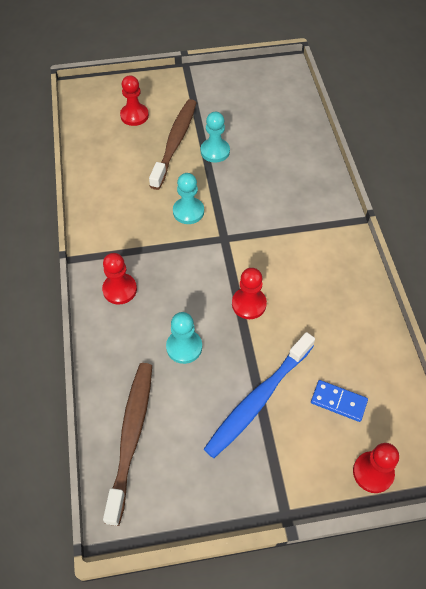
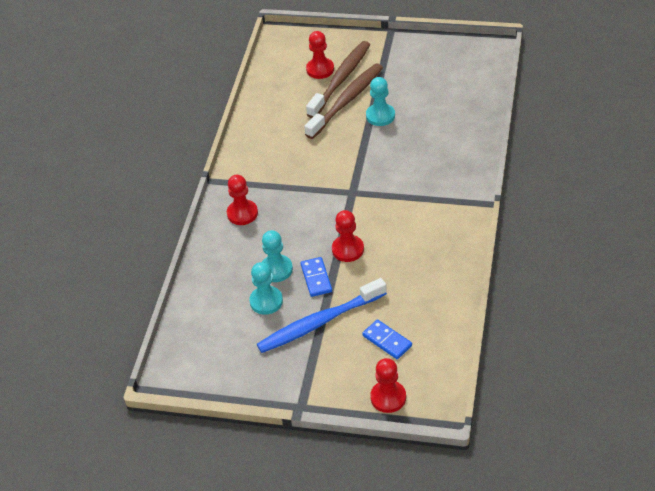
camera: 25 degrees right, 10 degrees down
brown toothbrush [103,363,152,526] -> brown toothbrush moved to [306,41,370,118]
turquoise pawn [173,173,204,224] -> turquoise pawn moved to [249,262,283,315]
none -> blue domino [301,257,332,297]

